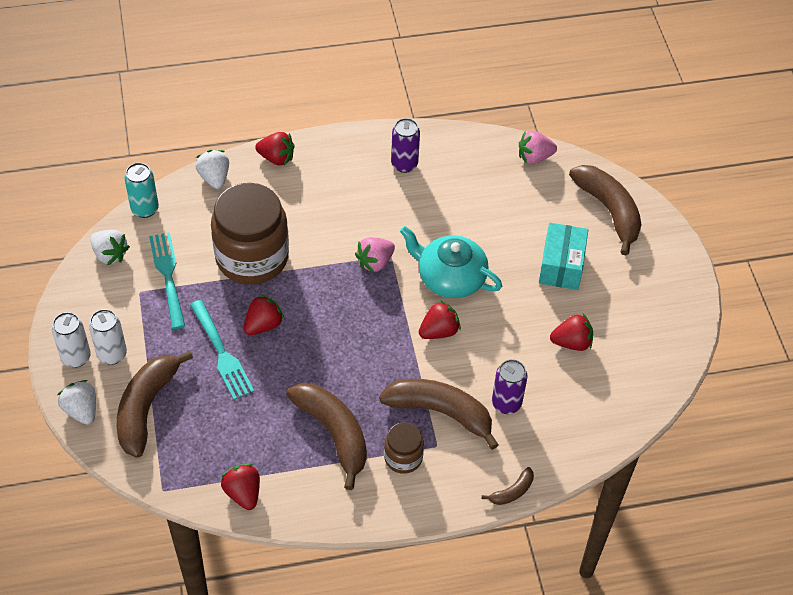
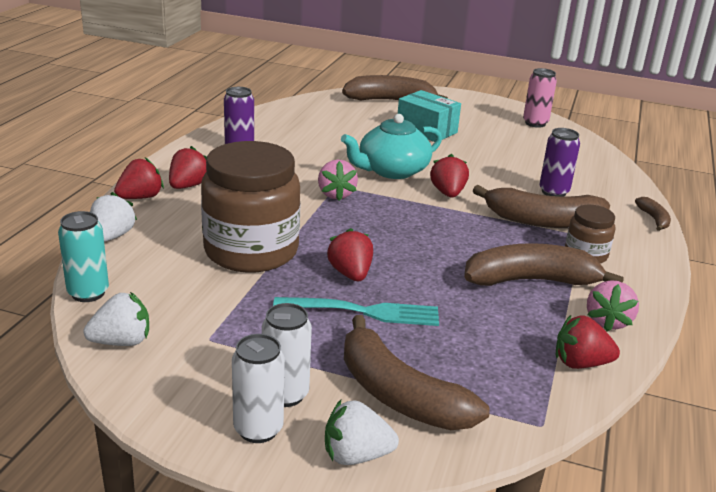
camera: 60 degrees left, 25 degrees down
turquoise fork [149,232,185,329] -> none
white strawberry [195,150,229,189] -> white strawberry turned 90 degrees clockwise [90,192,137,242]
brown banana [379,379,499,450] -> brown banana turned 135 degrees counterclockwise [473,185,610,228]
pink strawberry [519,131,557,164] -> pink strawberry moved to [587,280,639,332]
red strawberry [550,314,593,351] -> red strawberry moved to [169,146,207,189]
none -> pink can [523,68,557,128]

